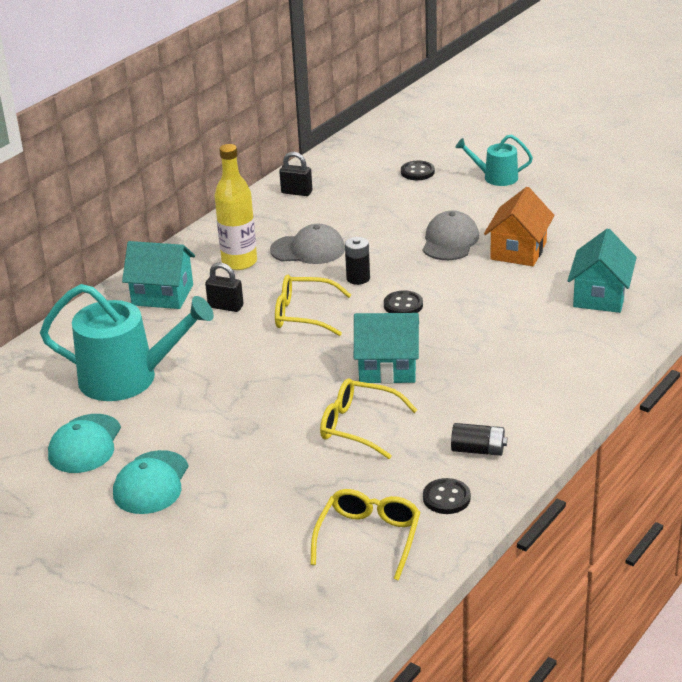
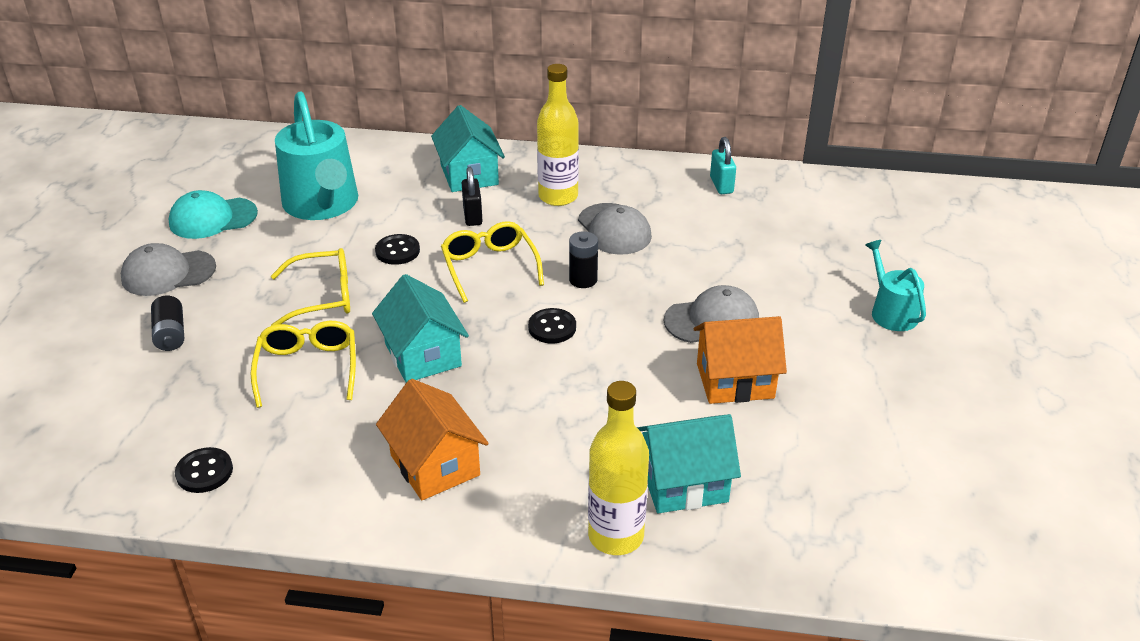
camera: 60 degrees right, 5 degrees up
turquoise cap [113,450,189,514] -> grey cap [120,243,216,296]
black padlock [279,152,312,196] -> turquoise padlock [710,137,736,194]
yellow glasses [310,489,420,580] -> yellow glasses moved to [271,248,350,326]
black button [401,161,435,180] -> black button moved to [375,234,420,265]
black battery [451,423,507,456] -> black battery moved to [151,295,184,351]
none -> orange house [376,379,489,500]
none -> yellow bottle [588,381,649,555]

